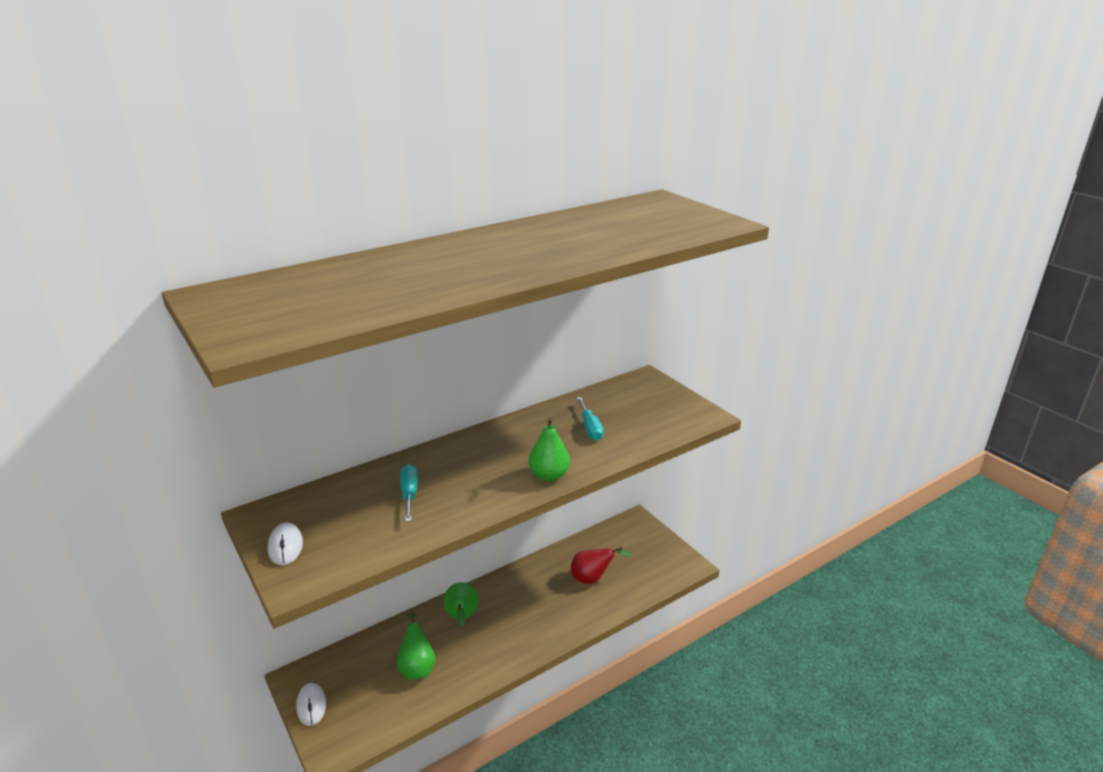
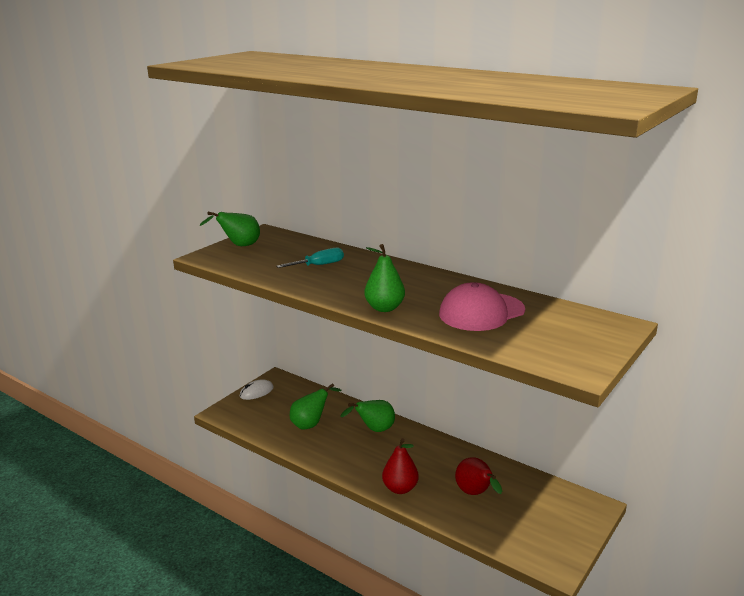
camera: 70 degrees right, 5 degrees down
white mouse [268,523,303,565] -> green pear [200,212,260,246]
turquoise screwdriver [577,397,604,440] -> pink cap [439,282,525,331]
none -> red pear [382,438,419,494]

